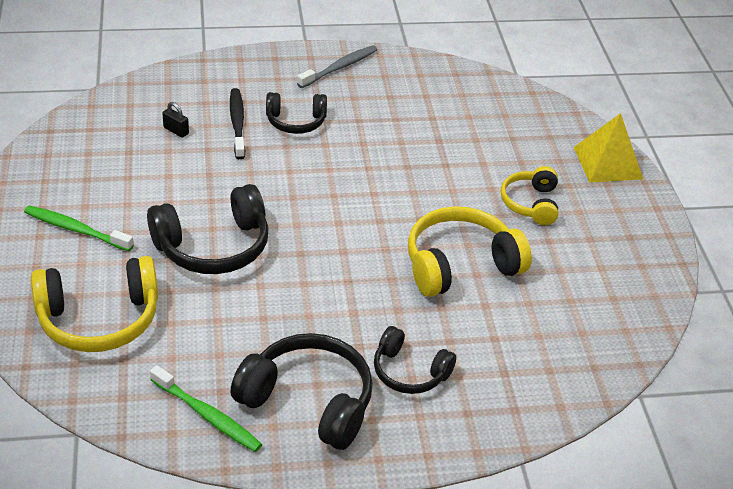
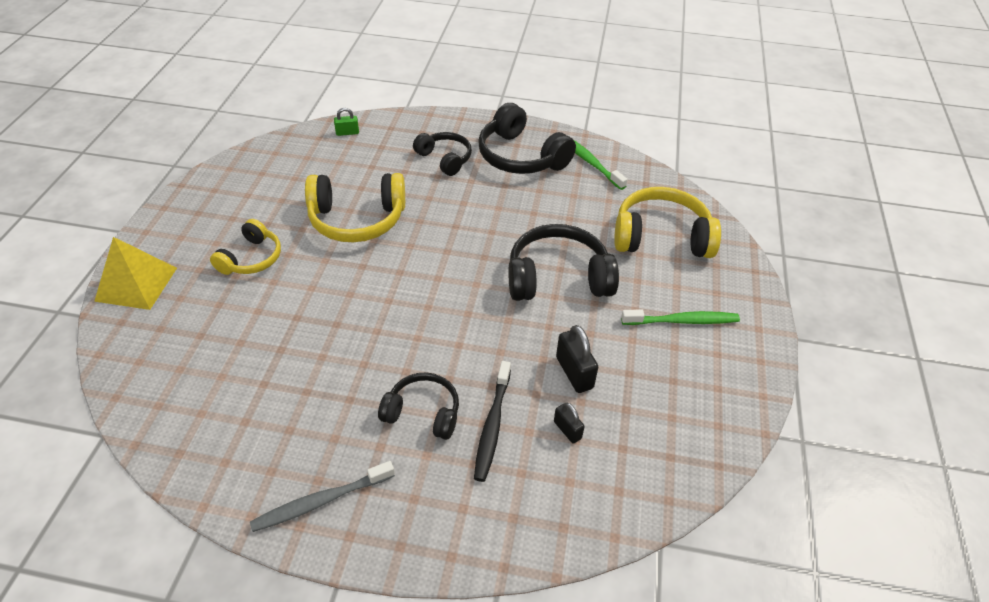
camera: 160 degrees left, 5 degrees up
green toothbrush [24,206,134,251] -> green toothbrush turned 45 degrees counterclockwise [621,310,740,325]
none -> green padlock [334,108,359,136]
none -> black padlock [556,325,598,393]

